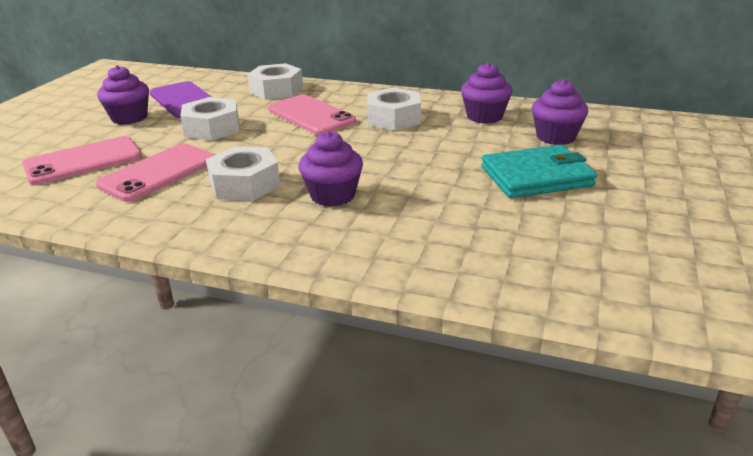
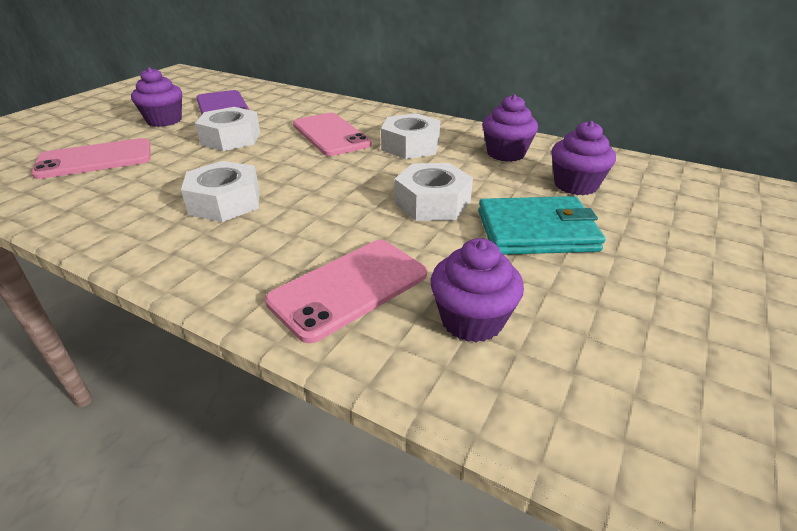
camera: 10 degrees right, 5 degrees up
pink phone [96,144,214,202] -> pink phone moved to [265,240,427,343]
white nut [247,63,303,100] -> white nut moved to [395,163,473,221]
purple cupcake [299,131,363,207] -> purple cupcake moved to [430,238,524,343]

